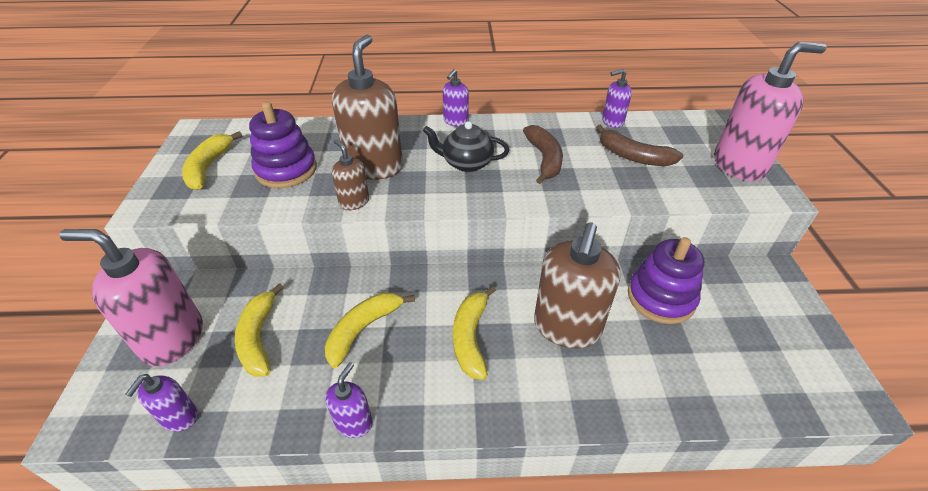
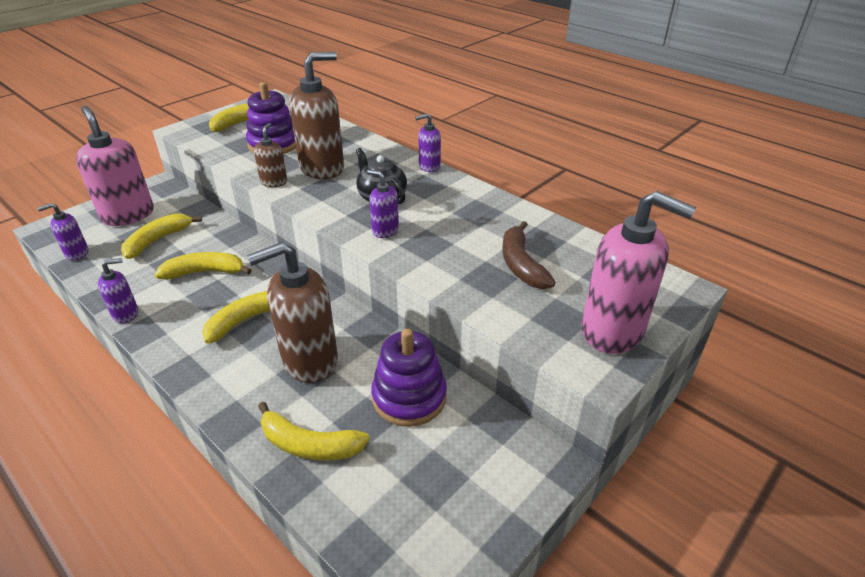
camera: 45 degrees right, 5 degrees down
brown banana [523,125,563,184] -> none
purple soap dispenser [602,69,632,128] -> purple soap dispenser moved to [367,170,399,238]
none -> yellow banana [258,402,370,460]

